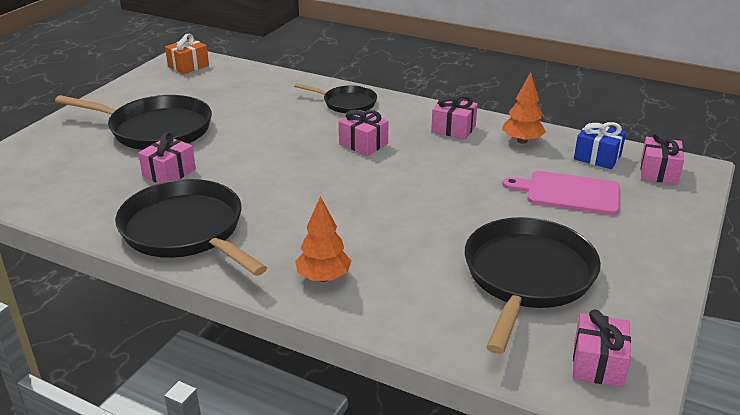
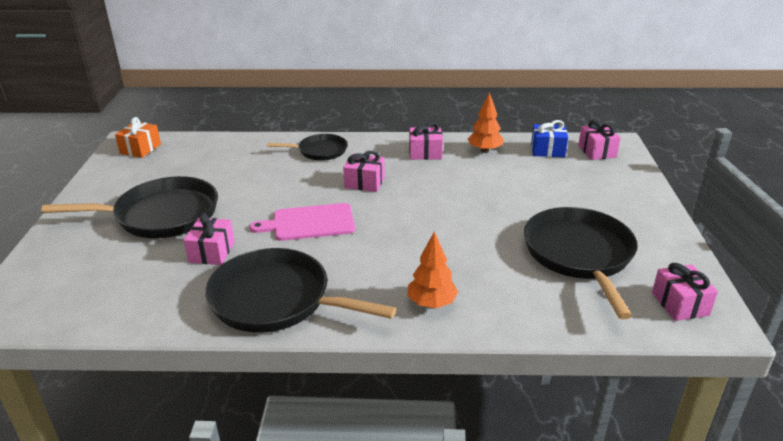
camera: 25 degrees left, 0 degrees up
pink cutting board [503,171,620,215] -> pink cutting board moved to [250,203,355,241]

